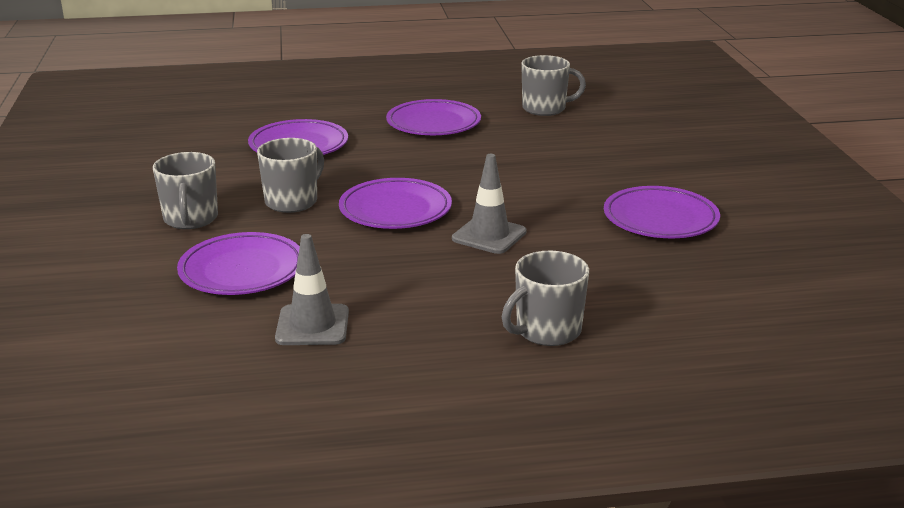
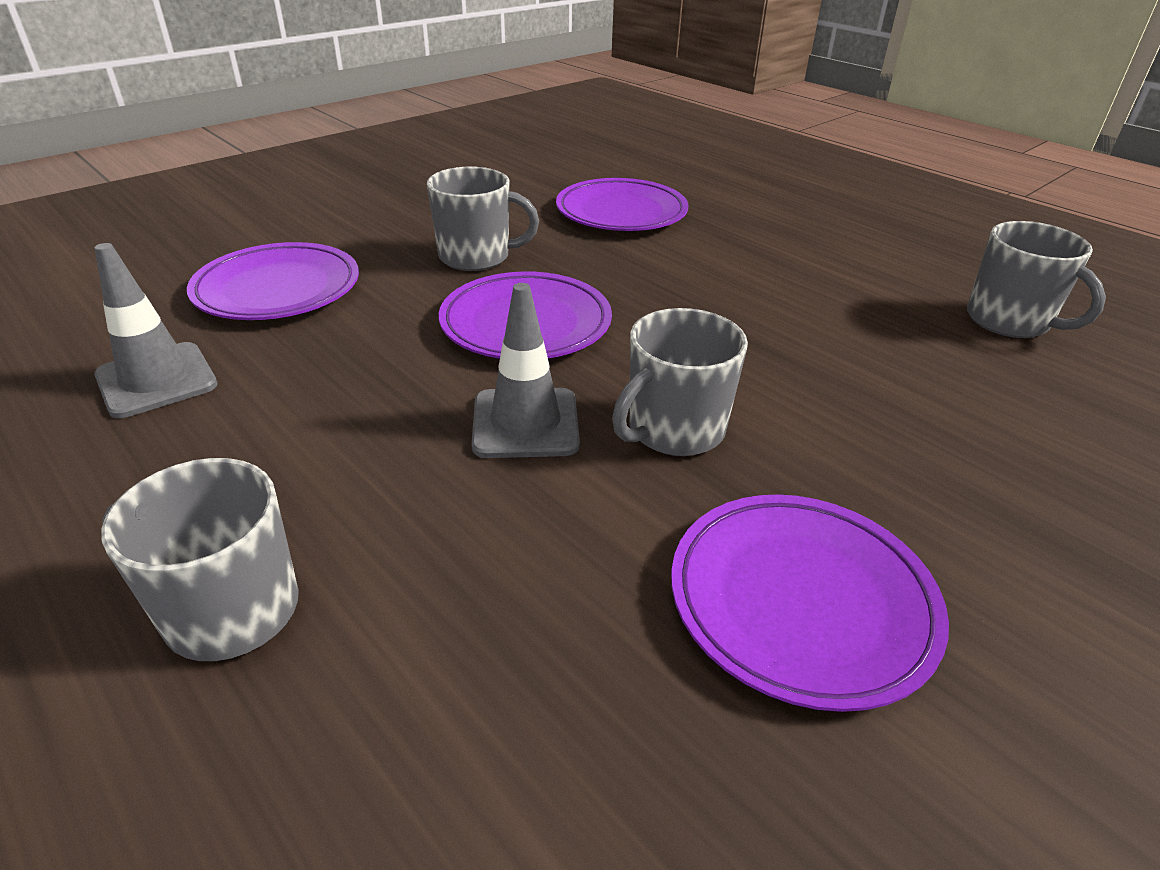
camera: 55 degrees right, 10 degrees up
grey mug [153,152,218,229] -> grey mug moved to [612,308,748,456]
purple plate [386,99,481,135] -> none

